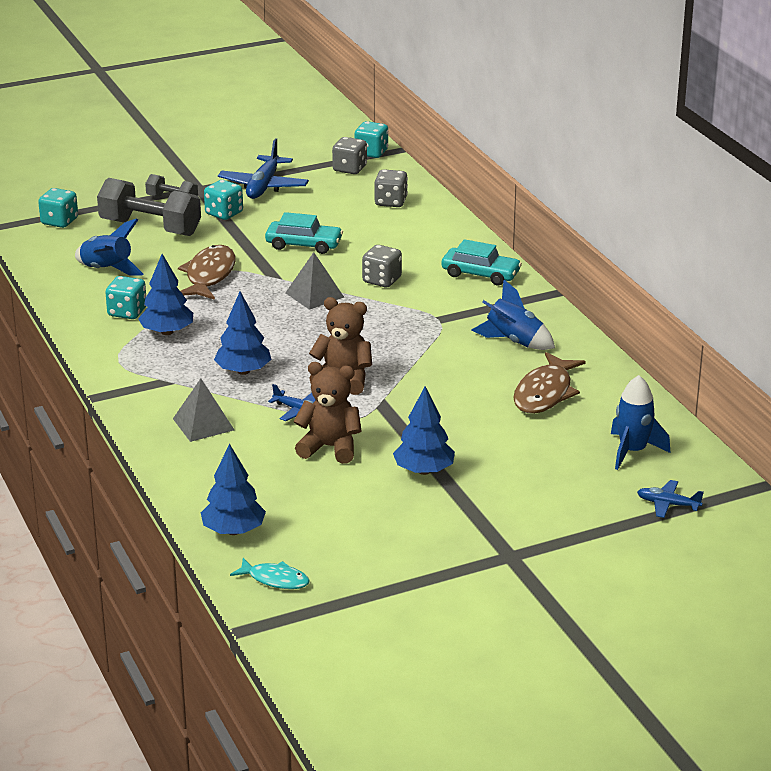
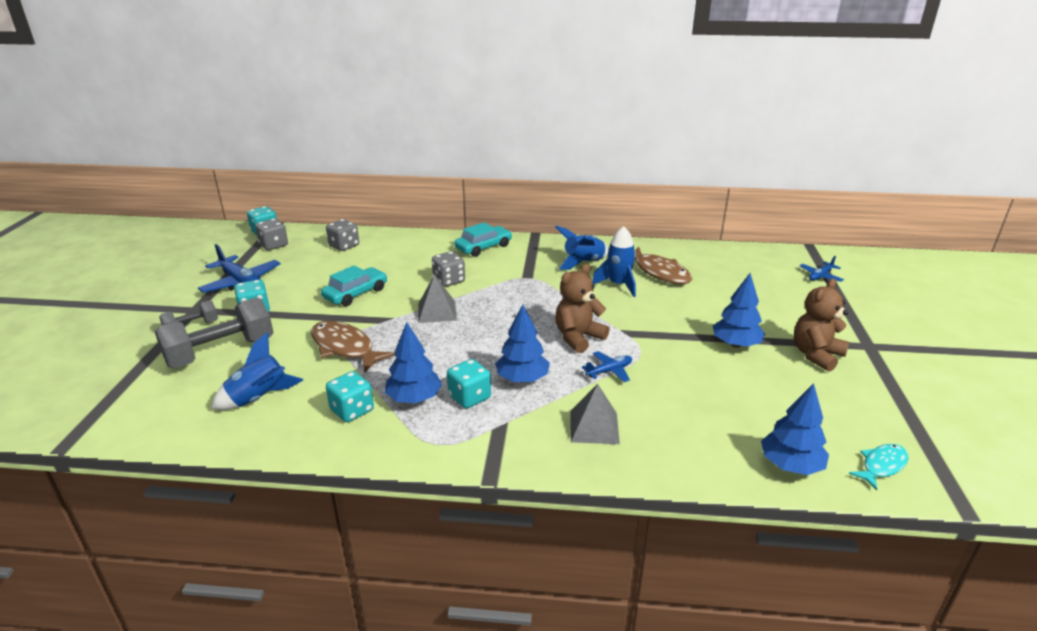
camera: 60 degrees left, 0 degrees up
turquoise dice [38,188,78,228] -> turquoise dice moved to [447,359,491,408]
brown teddy bear [293,362,362,464] -> brown teddy bear moved to [794,278,849,372]
blue rocket [611,375,671,470] -> blue rocket moved to [592,226,636,297]

